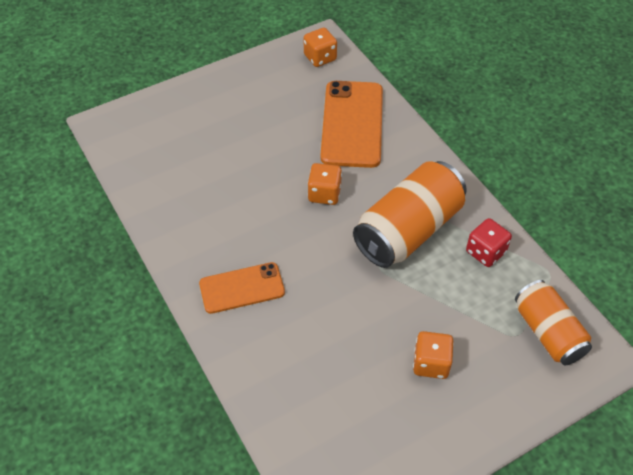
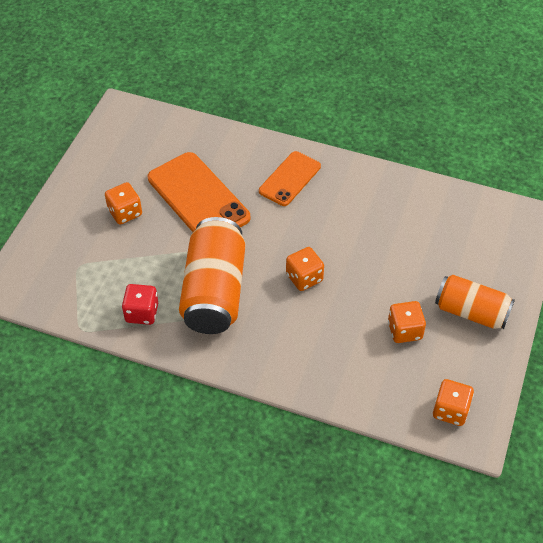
camera: 140 degrees right, 0 degrees up
orange phone [320,81,383,168] -> orange phone moved to [148,152,250,232]
orange can [515,280,592,365] -> orange can moved to [435,275,515,329]
none -> orange dice [388,301,426,343]

